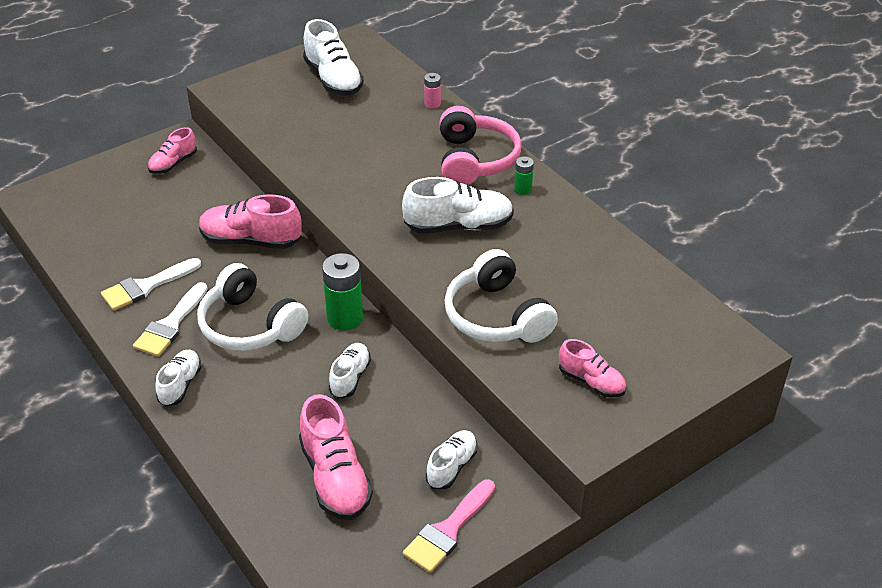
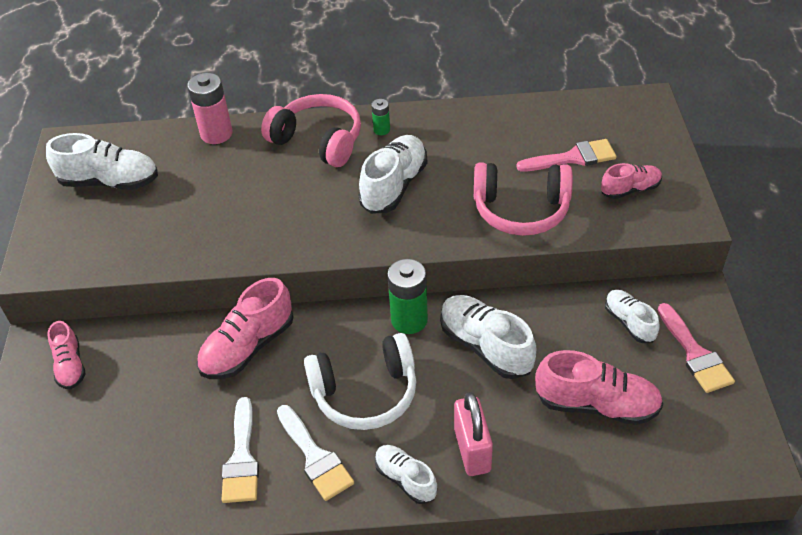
camera: 55 degrees left, 5 degrees up
white shoe [329,343,371,399] -> white shoe [440,295,537,379], size x1.66
pink battery [424,73,441,109] -> pink battery [187,73,232,144], size x1.93
white headphones [444,249,558,343] -> pink headphones [474,162,573,236]
none -> pink padlock [454,392,493,476]
none -> pink brush [517,139,617,172]

